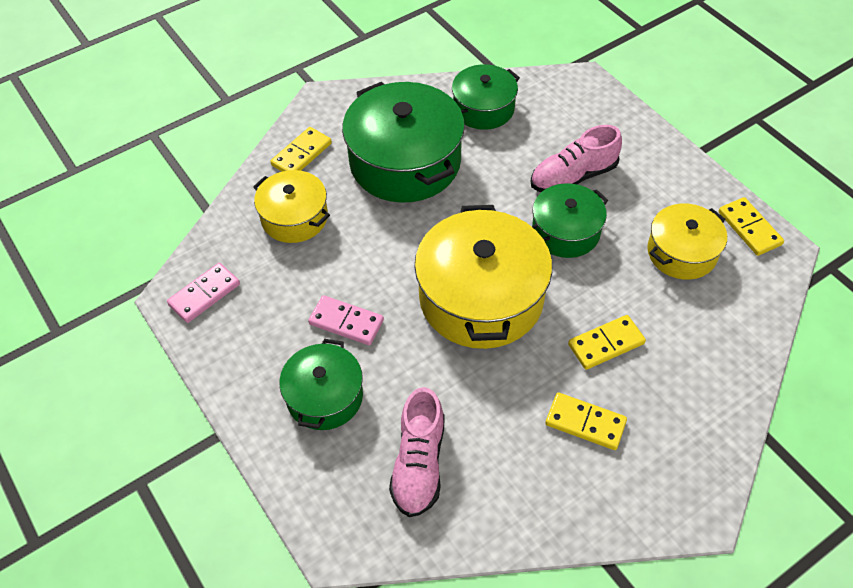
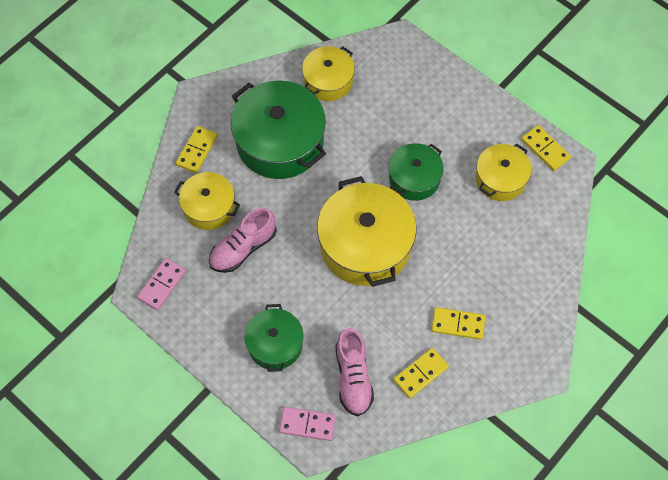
camera: 15 degrees left, 10 degrees up
pink domino [308,295,384,345] -> pink domino moved to [279,407,336,441]
green pot [452,64,520,130] -> yellow pot [302,46,355,101]
pink shoe [531,125,622,192] -> pink shoe moved to [209,208,277,273]
yellow domino [568,315,646,370] -> yellow domino moved to [393,348,449,399]

